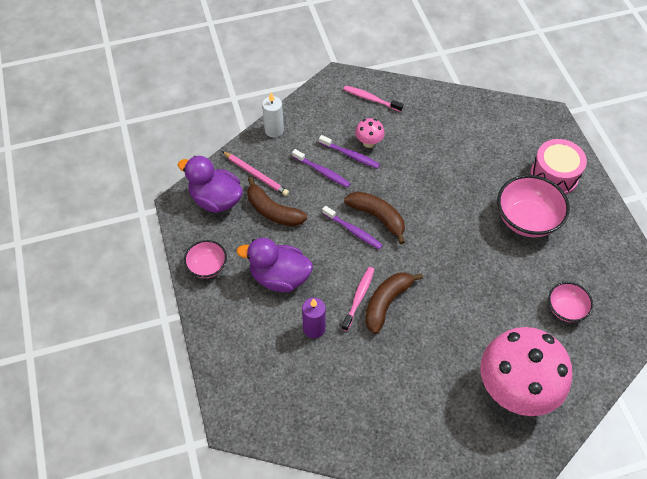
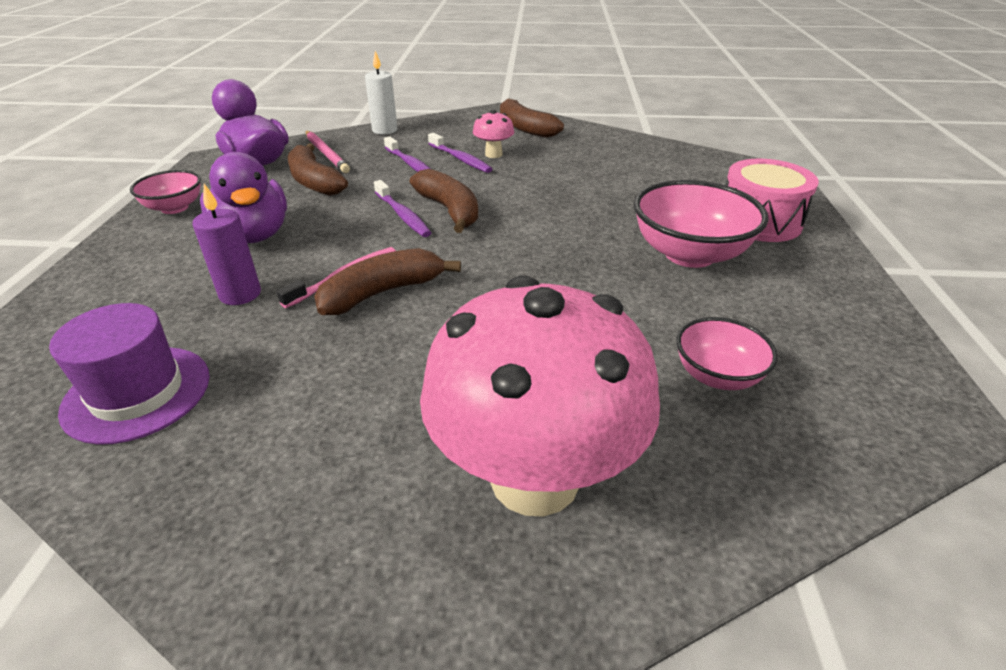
camera: 20 degrees right, 20 degrees down
purple duck [237,238,313,292] -> purple duck turned 150 degrees counterclockwise [200,152,287,243]
pink toothbrush [343,85,403,112] -> brown banana [500,99,564,138]
none -> purple hat [49,303,210,445]

